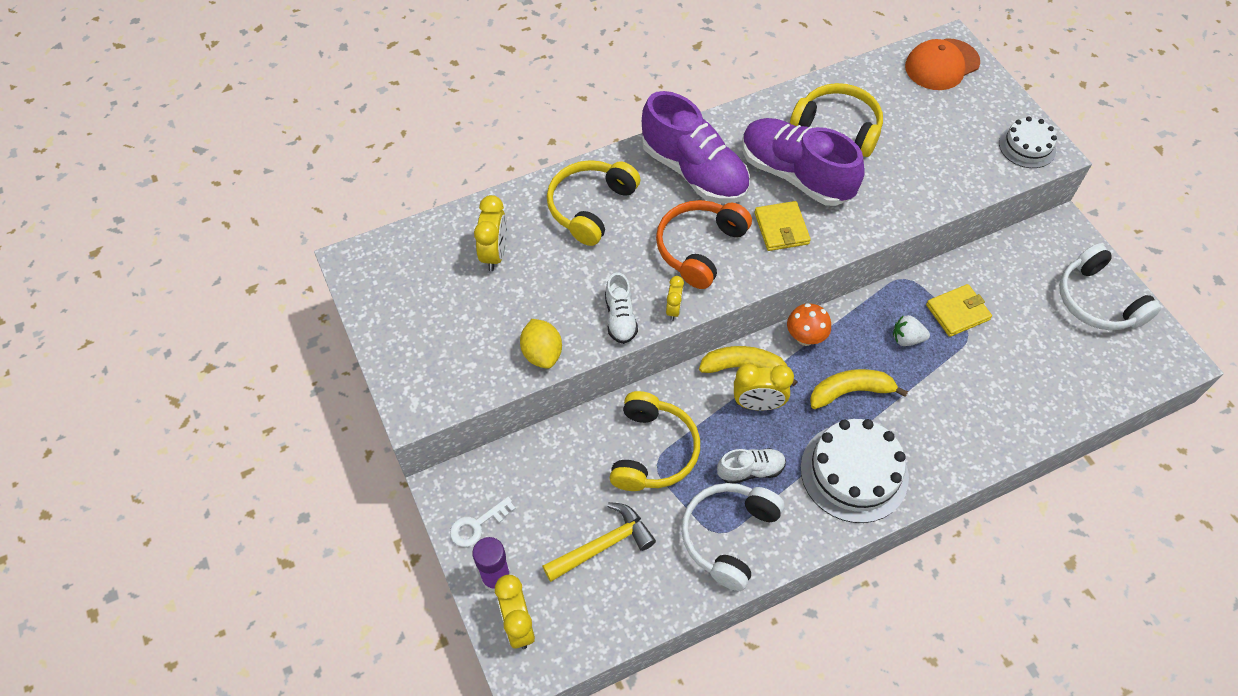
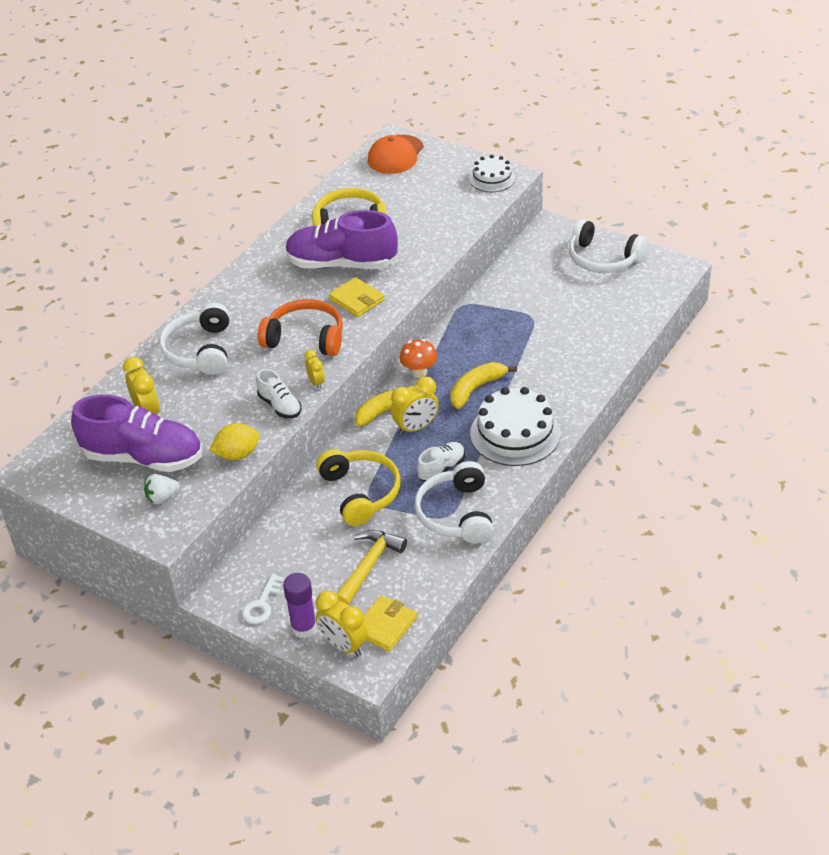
camera: 30 degrees left, 15 degrees down
yellow lemon [520,319,562,369] -> yellow lemon turned 60 degrees counterclockwise [209,423,260,460]
yellow headphones [547,160,640,246] -> white headphones [159,303,230,375]
purple shoe [642,91,750,204] -> purple shoe moved to [71,395,202,472]
orange headphones [656,200,752,289] -> orange headphones turned 105 degrees clockwise [258,299,343,356]
white strawberry [893,315,930,346] -> white strawberry moved to [144,474,180,505]
yellow wallet [926,284,992,337] -> yellow wallet moved to [363,596,417,652]

